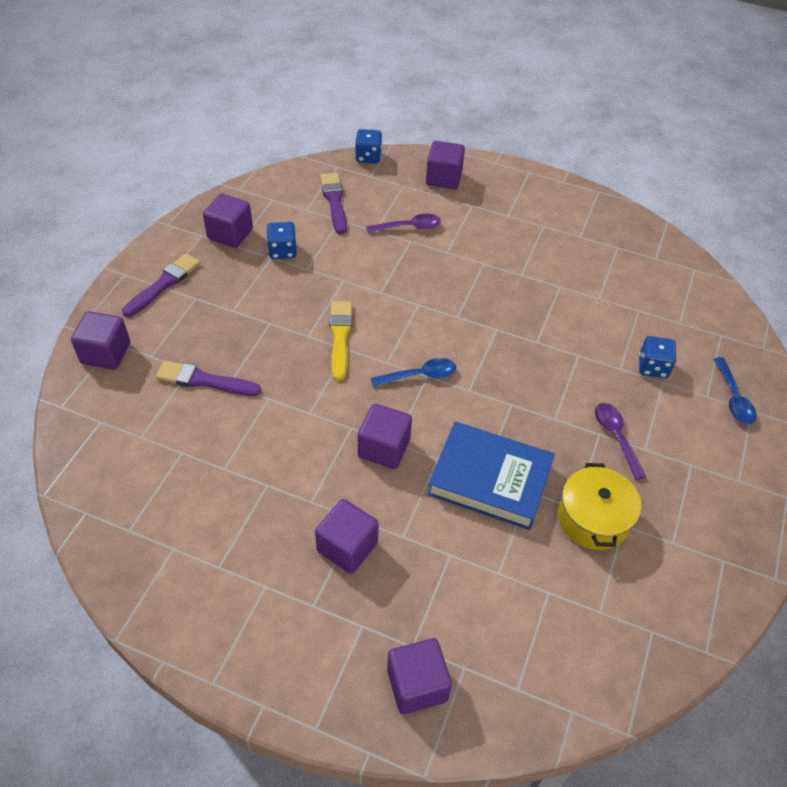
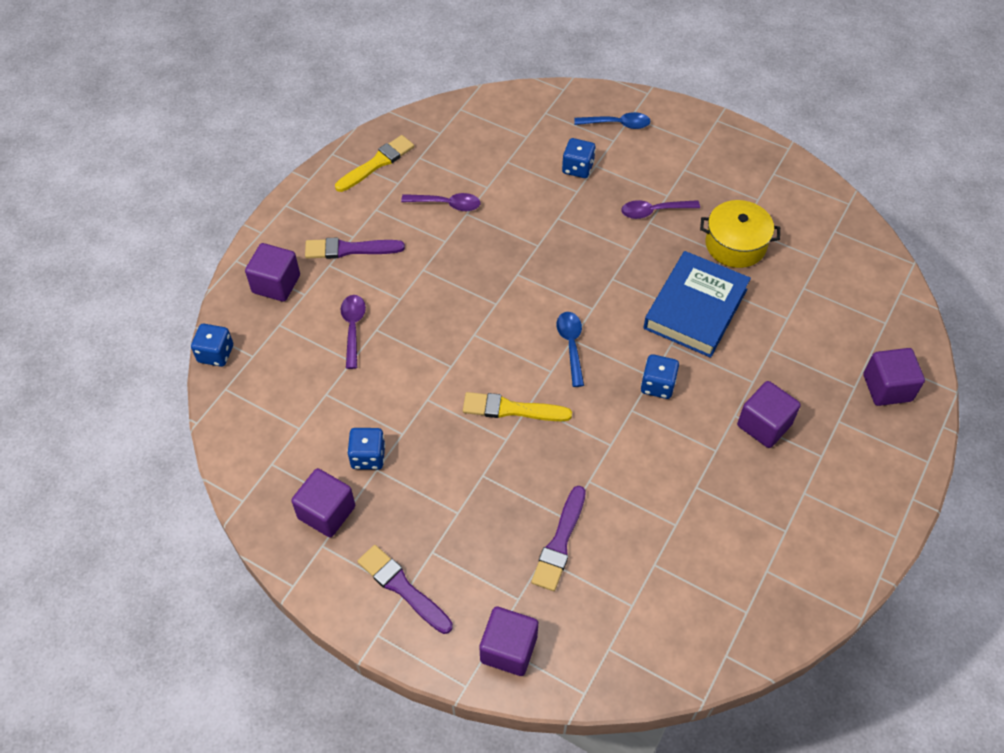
camera: 80 degrees left, 5 degrees up
purple brush [320,173,347,234] -> purple brush moved to [305,237,405,259]
purple cube [358,404,412,469] -> blue dice [641,354,679,399]
none -> yellow brush [335,135,414,192]
none -> purple spoon [401,193,481,211]

